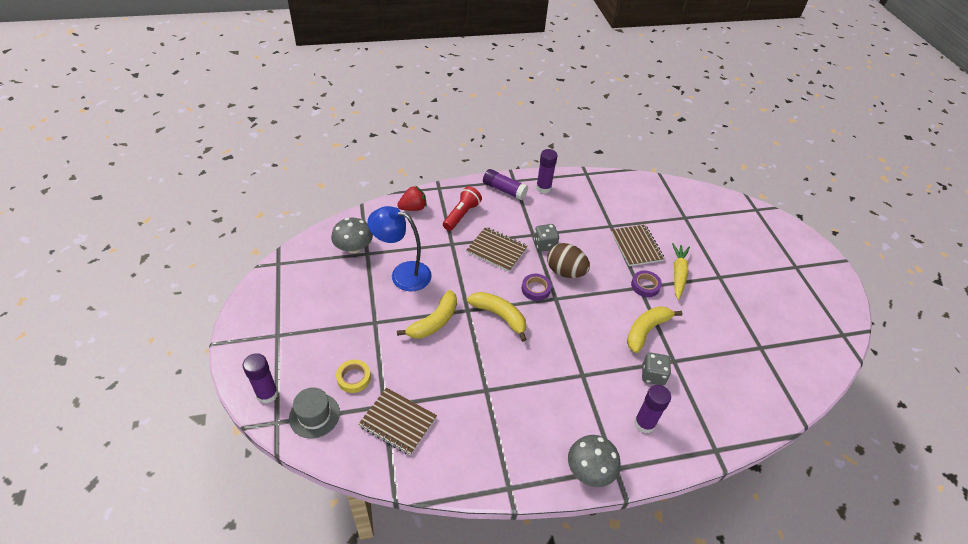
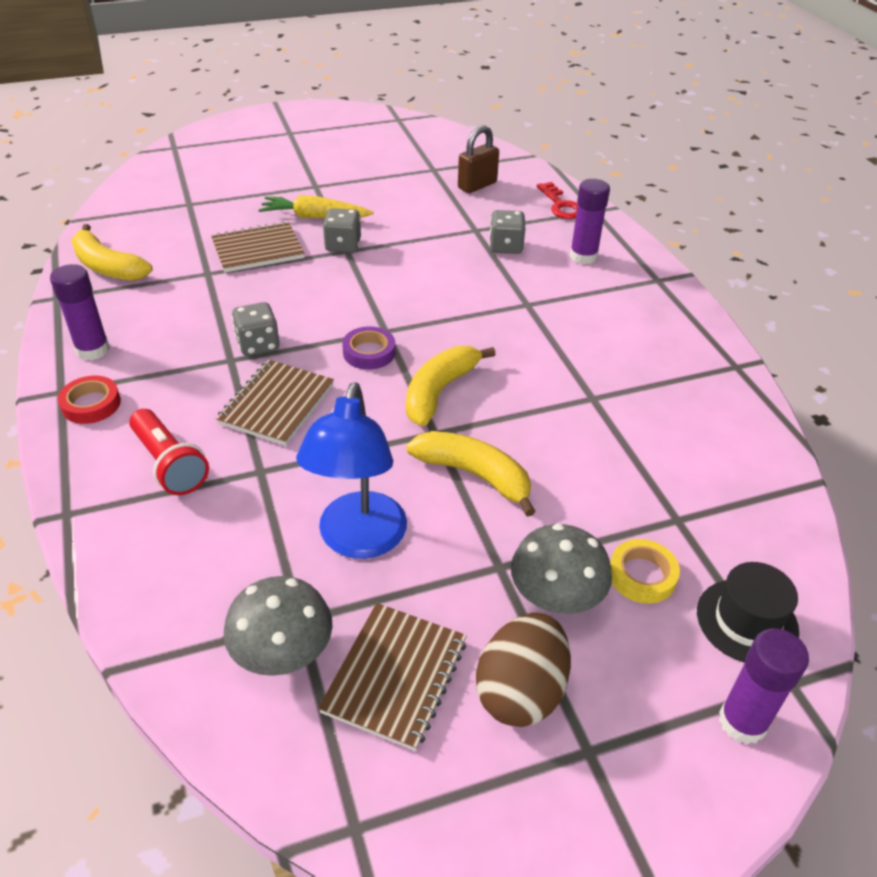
camera: 95 degrees left, 5 degrees down
grey hat [289,388,340,438] -> black hat [697,562,799,663]
brown notebook [359,388,437,456] -> brown notebook moved to [318,603,467,751]
red strawberry [397,185,427,211] -> none
red flashlight [443,186,482,231] -> red flashlight turned 150 degrees counterclockwise [129,409,209,495]
purple glue stick [483,169,528,200] -> red tape [58,376,121,424]
brown egg [547,243,590,278] -> brown egg moved to [476,612,571,727]
grey mushroom [568,435,621,487] -> grey mushroom moved to [511,524,612,614]
yellow banana [627,306,683,353] -> yellow banana moved to [71,224,153,281]
purple tape [631,270,662,297] -> grey dice [323,208,361,253]
none -> brown padlock [458,125,499,193]
none -> red key [537,182,578,219]

